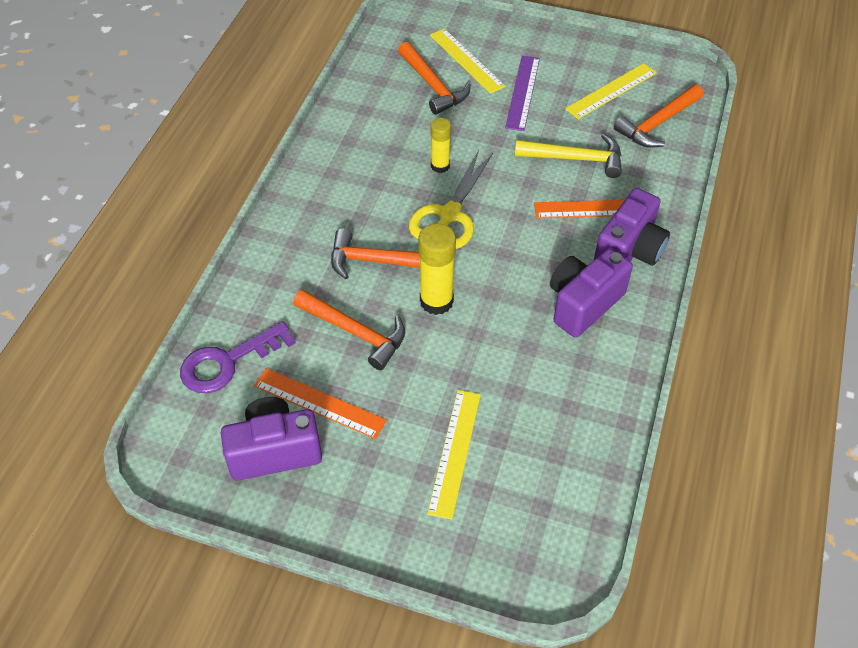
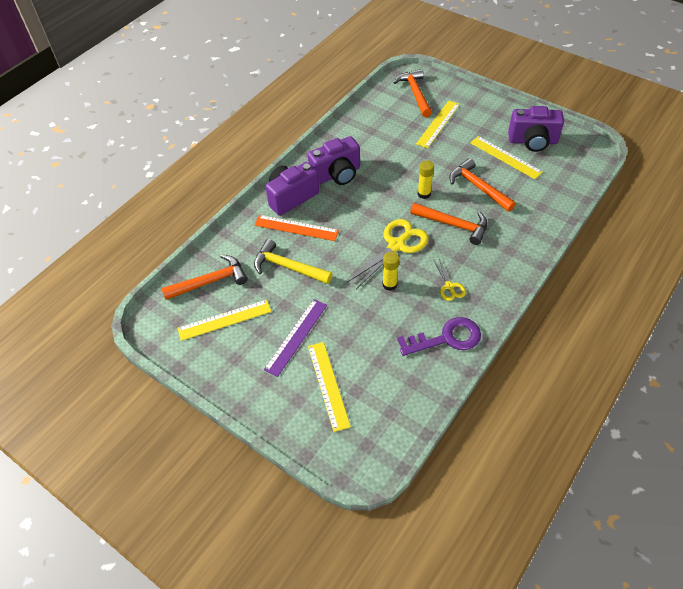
camera: 160 degrees left, 0 degrees up
purple key [180,321,296,393] -> purple key moved to [397,317,481,356]
orange ruler [254,368,387,439] -> yellow ruler [470,136,543,179]
orange hammer [398,42,471,115] -> orange hammer moved to [393,69,432,117]
yellow glue stick [418,223,456,315] -> yellow glue stick [418,160,434,199], size x0.63
none -> yellow scissors [433,258,466,301]

